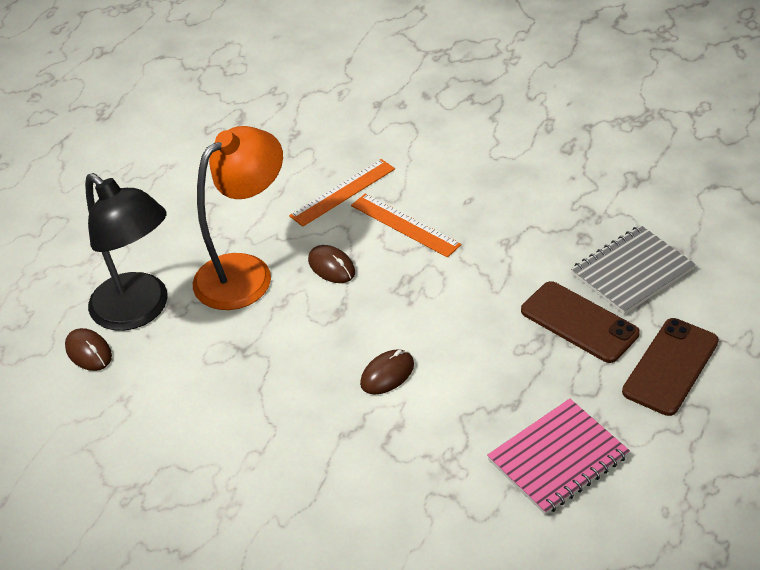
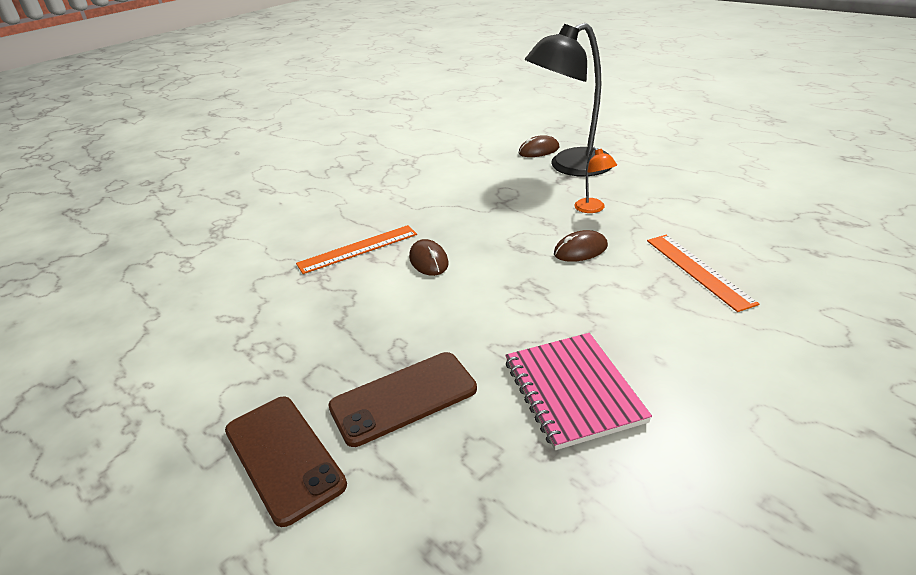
camera: 110 degrees right, 10 degrees down
orange lamp [193,126,283,310] -> orange lamp [574,147,617,213], size x0.42
orange ruler [351,194,461,258] -> orange ruler moved to [296,225,417,274]
pink notebook [487,399,630,515] -> pink notebook moved to [505,333,652,450]
grey notebook [571,225,696,315] -> none

